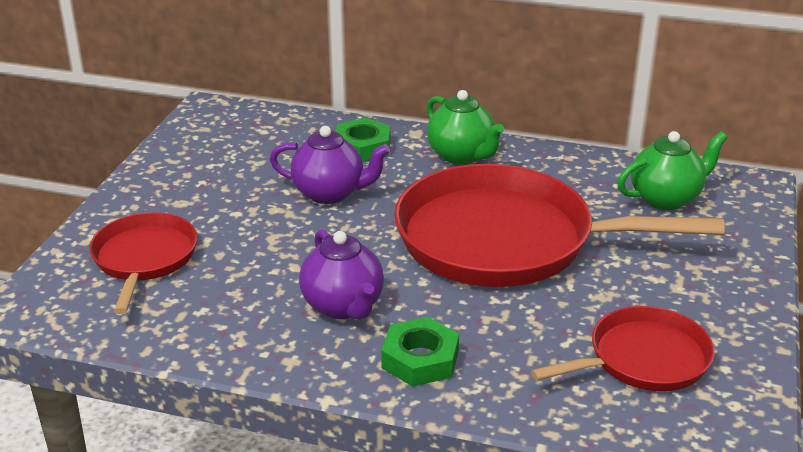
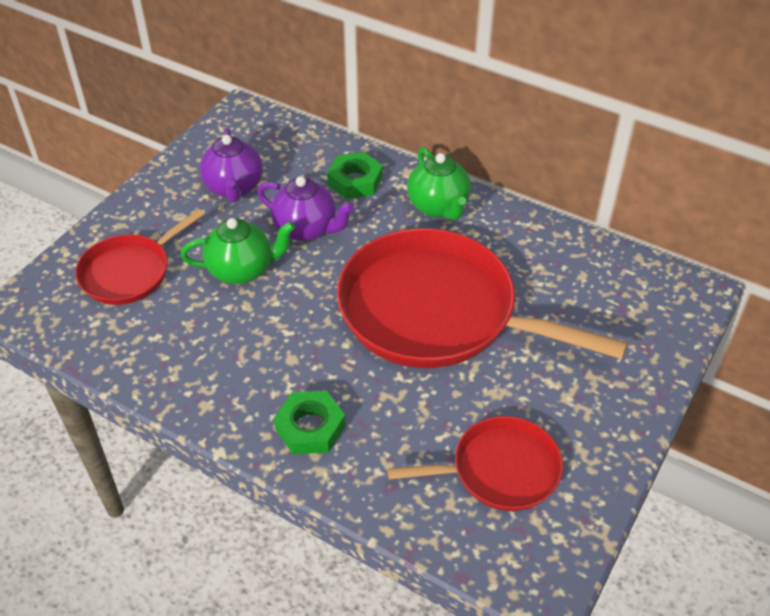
camera: 15 degrees right, 15 degrees up
red pan [89,212,197,314] -> red pan turned 150 degrees counterclockwise [75,209,205,305]
purple teapot [299,229,384,319] -> purple teapot moved to [200,128,263,202]
green teapot [617,131,728,210] -> green teapot moved to [181,218,295,284]

